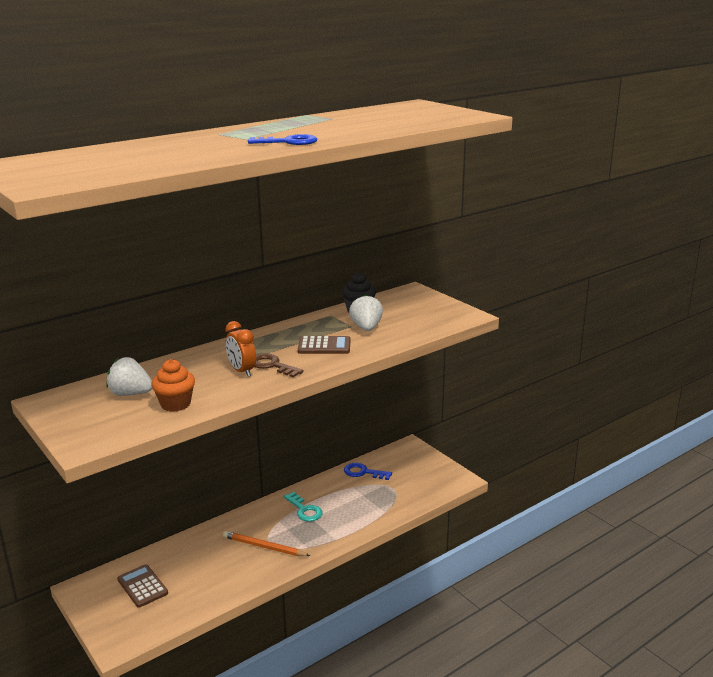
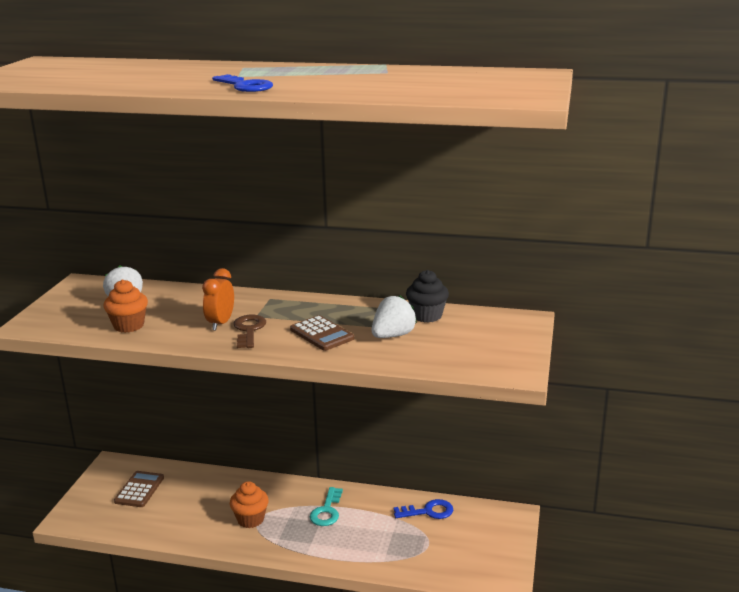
camera: 50 degrees right, 0 degrees up
orange pencil [223,531,310,556] -> orange cupcake [230,481,269,528]
blue key [344,463,392,480] -> blue key turned 105 degrees clockwise [394,499,453,519]

